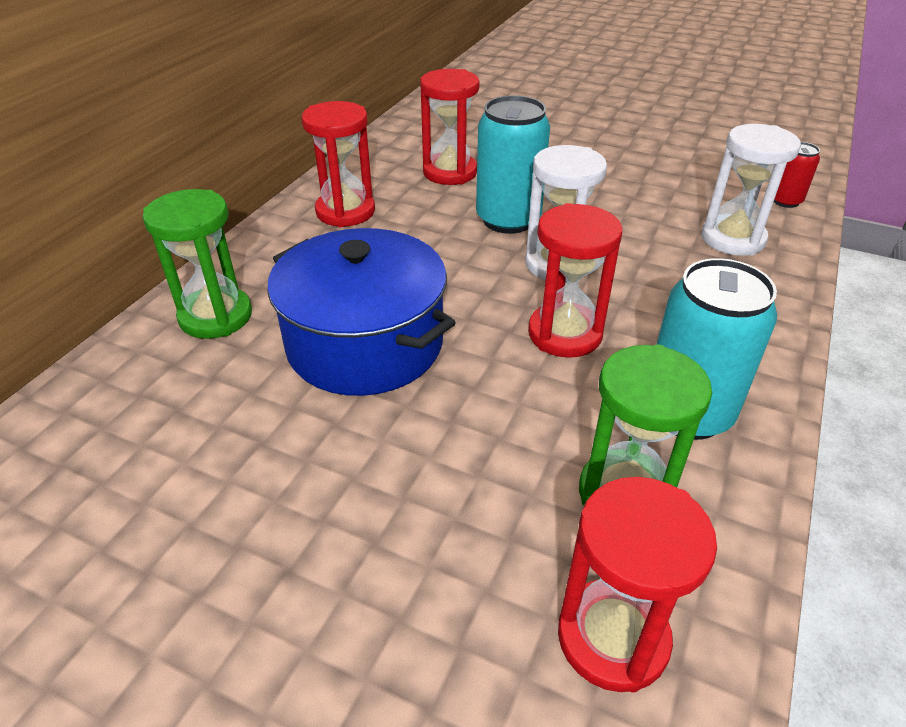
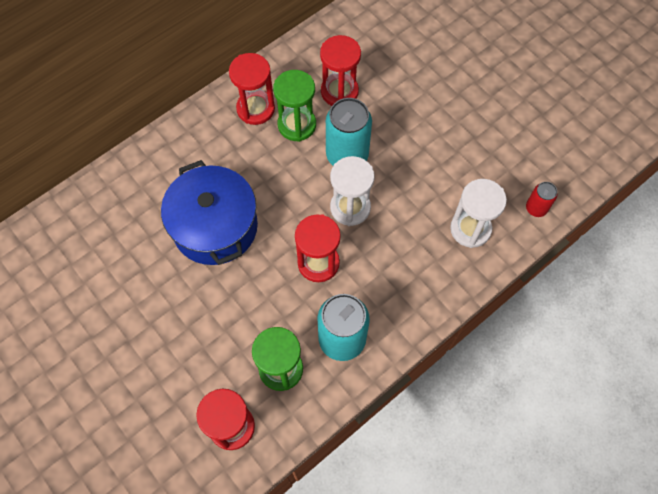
camera: 25 degrees right, 25 degrees up
green hourglass [143,189,252,339] -> green hourglass moved to [273,70,316,142]

